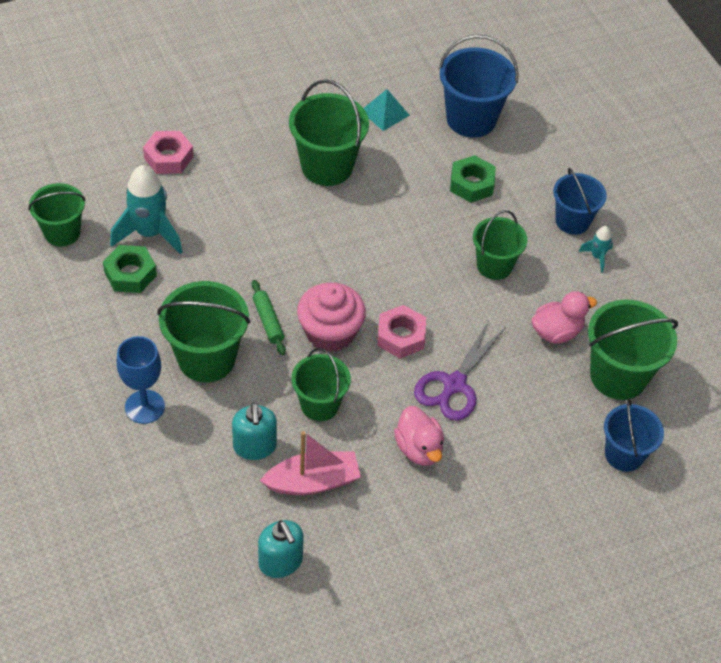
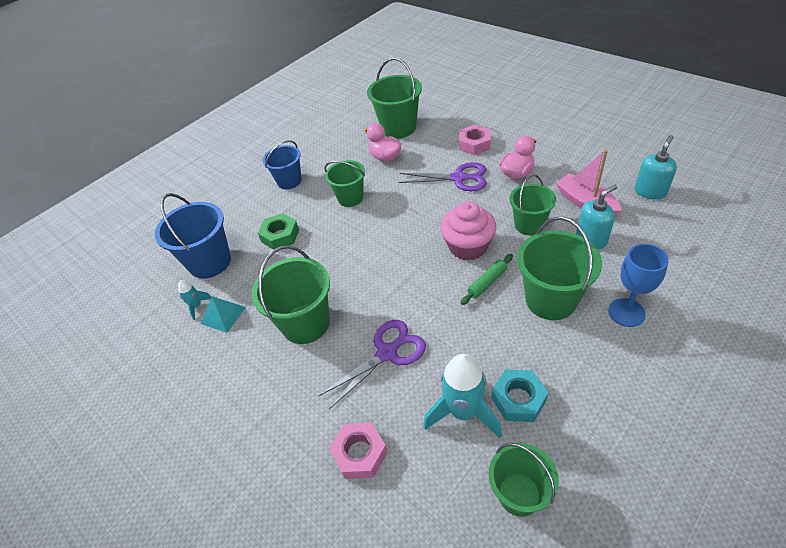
camera: 105 degrees left, 5 degrees down
green nut [103,245,157,293] -> turquoise nut [491,369,549,422]
pink nut [377,305,426,358] -> pink nut moved to [459,125,490,155]
turquoise rocket [578,226,613,273] -> turquoise rocket moved to [178,280,211,320]
blue bucket [604,399,664,472] -> none
none -> purple scissors [318,320,426,409]

